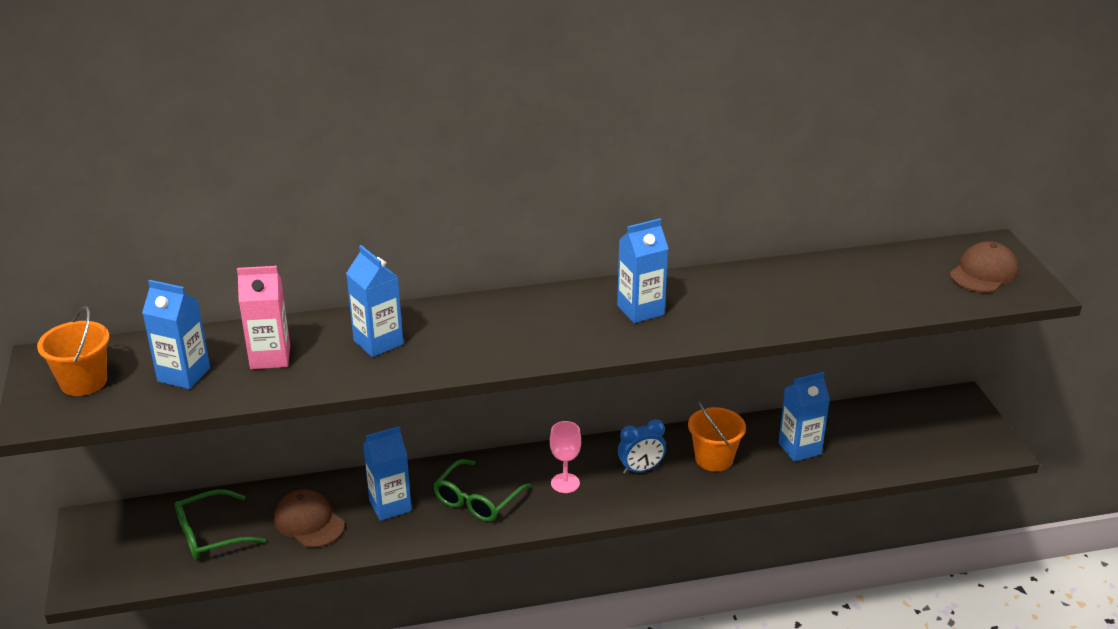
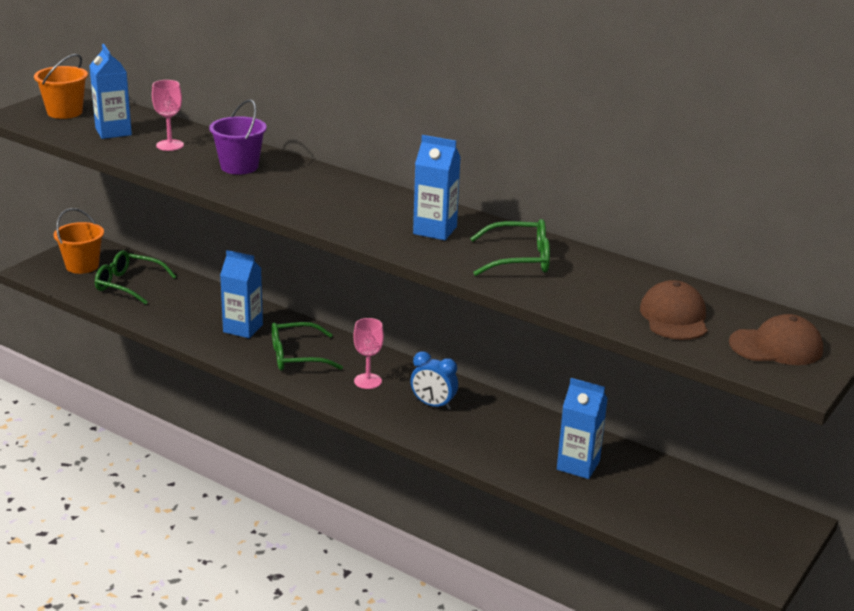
camera: 45 degrees right, 5 degrees down
pink carton [237,266,290,369] -> pink goblet [152,80,184,151]
brown cap [274,489,345,548] -> brown cap moved to [640,280,707,340]
blue carton [346,245,403,357] -> purple bucket [209,99,267,174]
orange bucket [688,401,746,471] -> orange bucket moved to [54,208,104,274]
none -> green glasses [470,219,550,276]

